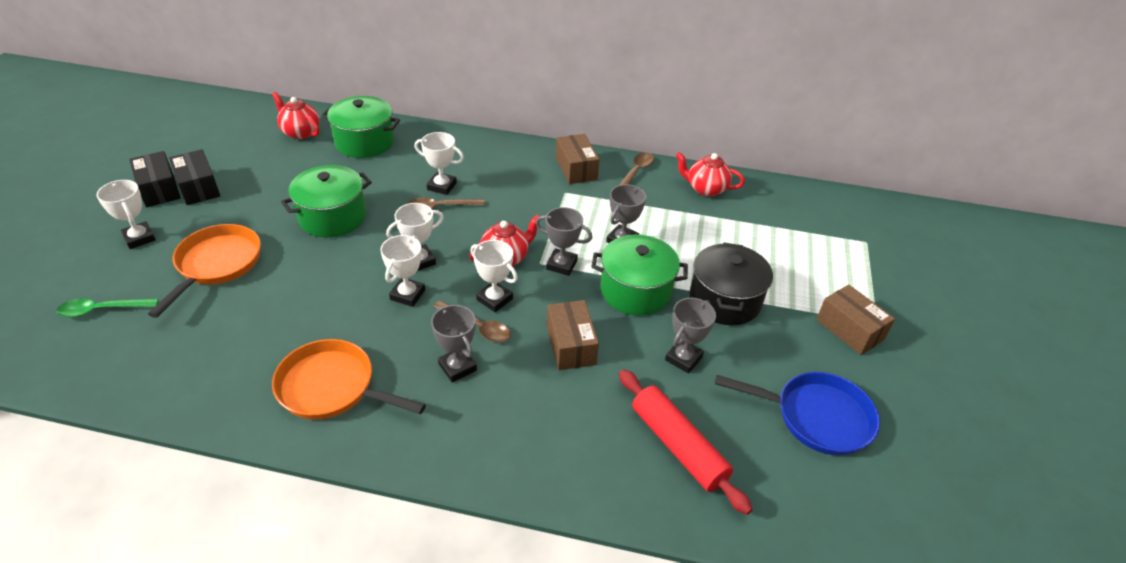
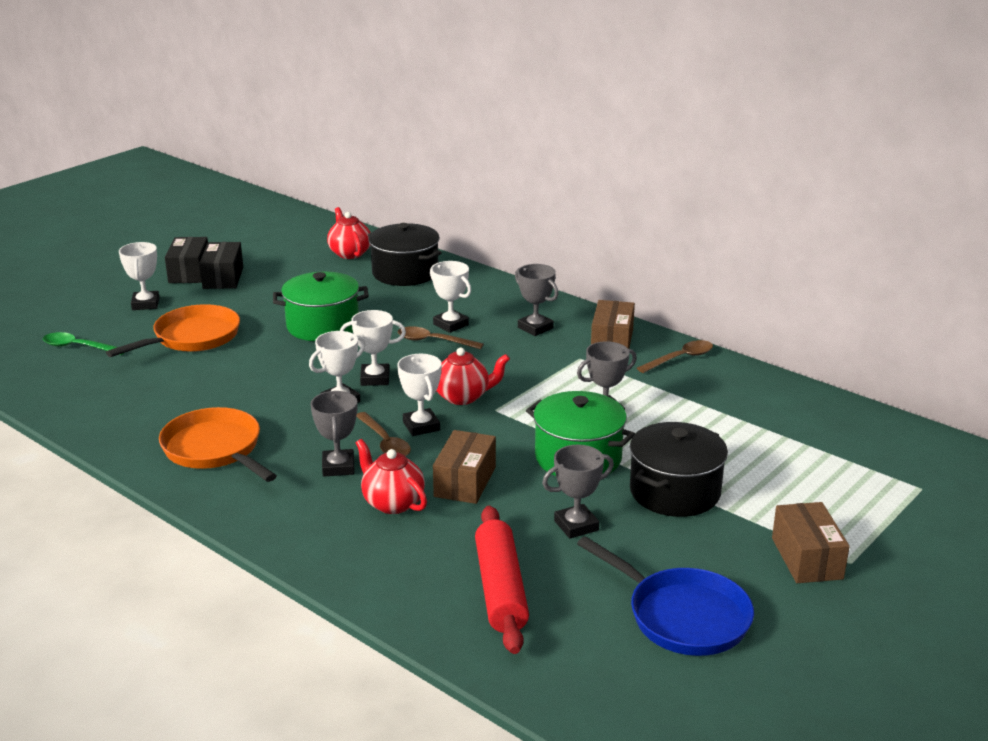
camera: 30 degrees right, 15 degrees down
green pot [321,96,400,158] -> black pot [368,223,442,286]
grey trophy [536,207,592,276] -> grey trophy moved to [515,264,558,336]
red teapot [676,152,745,197] -> red teapot moved to [356,439,427,514]

